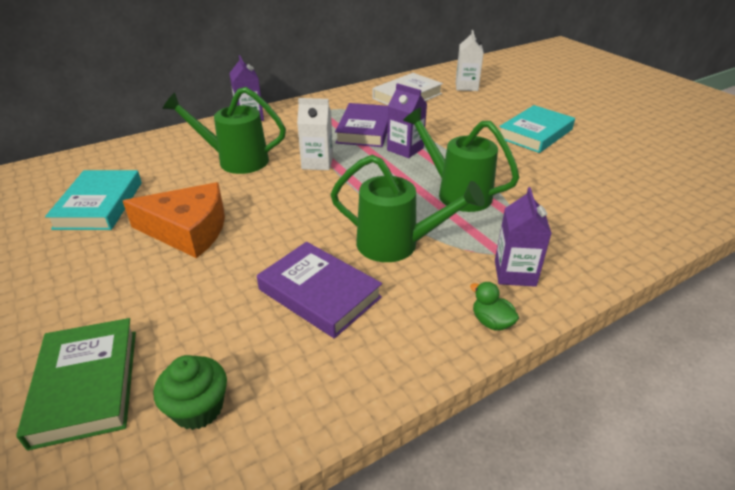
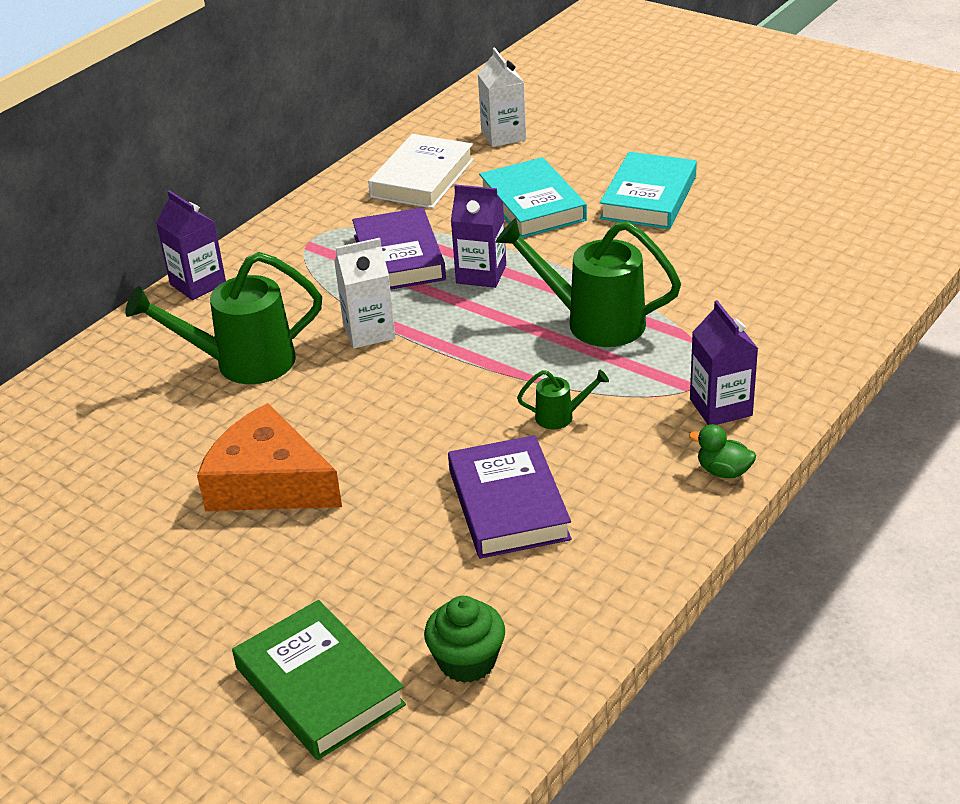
camera: 20 degrees left, 0 degrees up
turquoise book [45,170,142,230] -> turquoise book moved to [479,157,587,238]
orange cheese [123,182,225,258] -> orange cheese turned 135 degrees counterclockwise [197,403,342,511]
purple book [257,242,382,339] -> purple book turned 60 degrees clockwise [448,435,572,559]
green watering can [331,155,485,262] -> green watering can [517,369,609,429], size x0.45

